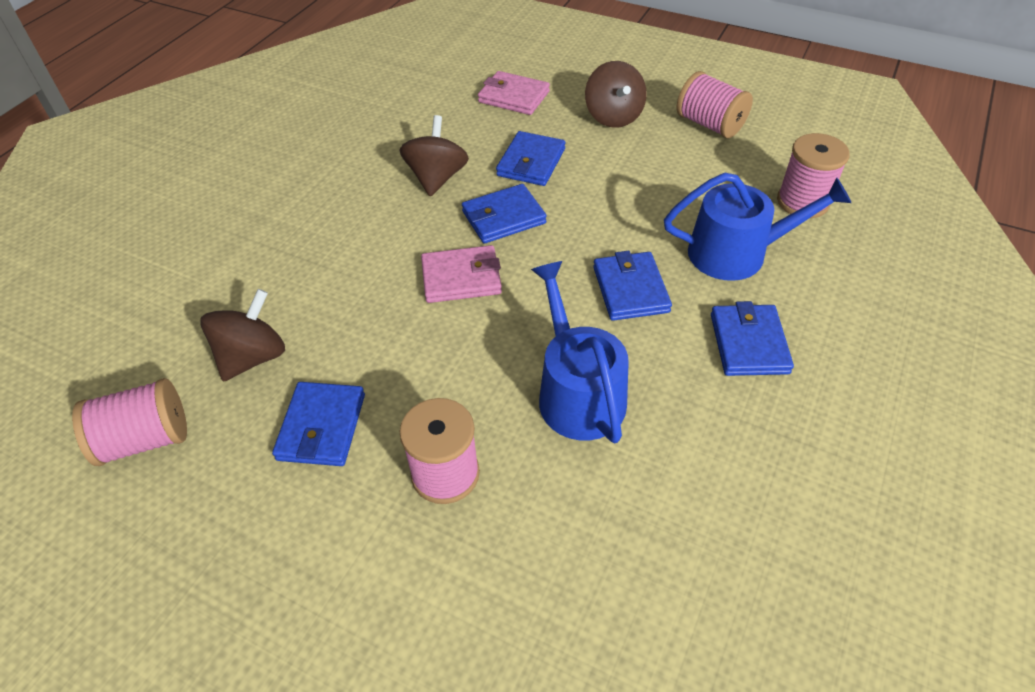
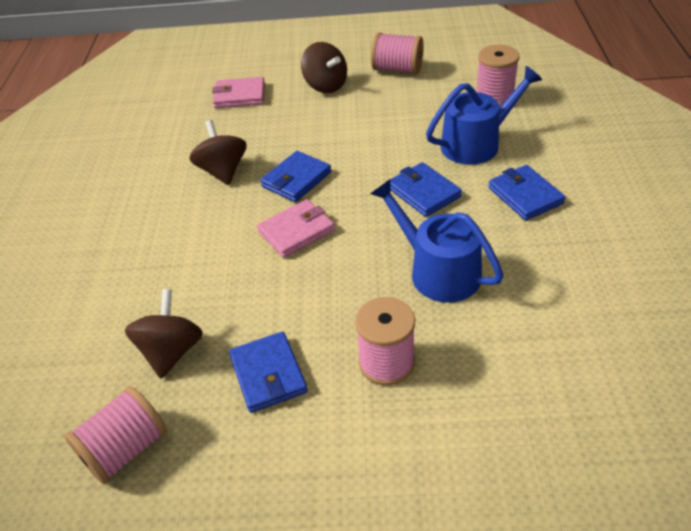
camera: 25 degrees left, 5 degrees down
blue wallet [496,131,565,186] -> none

